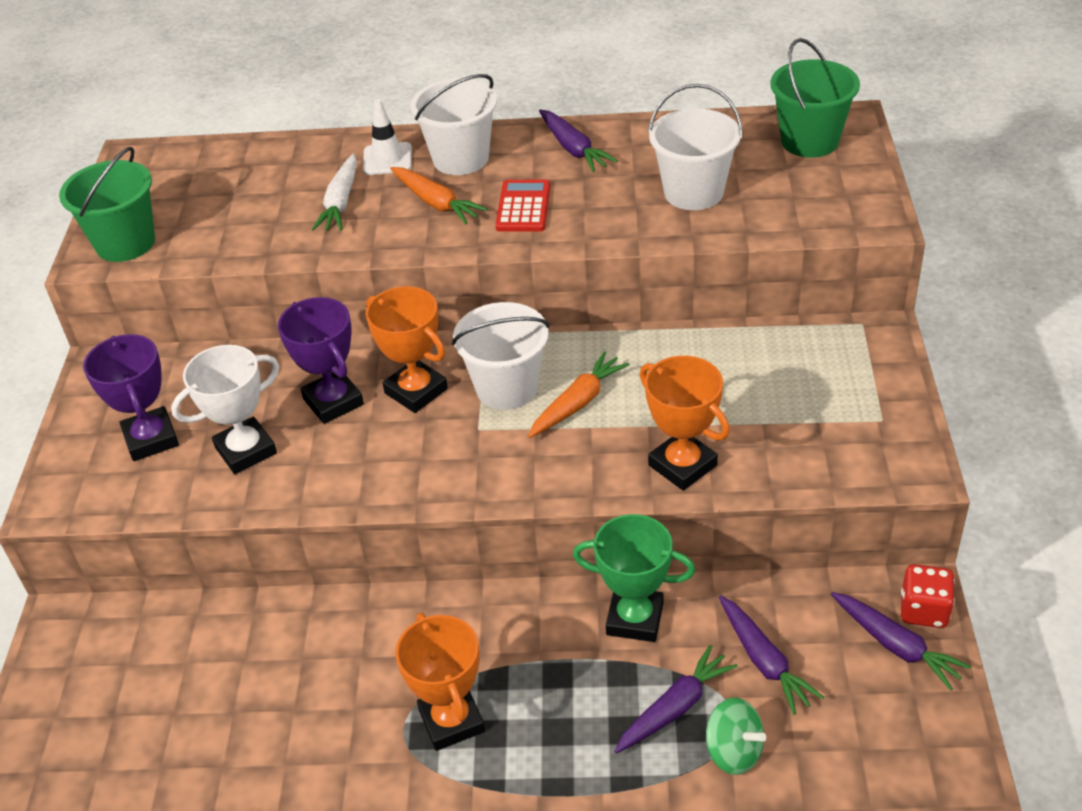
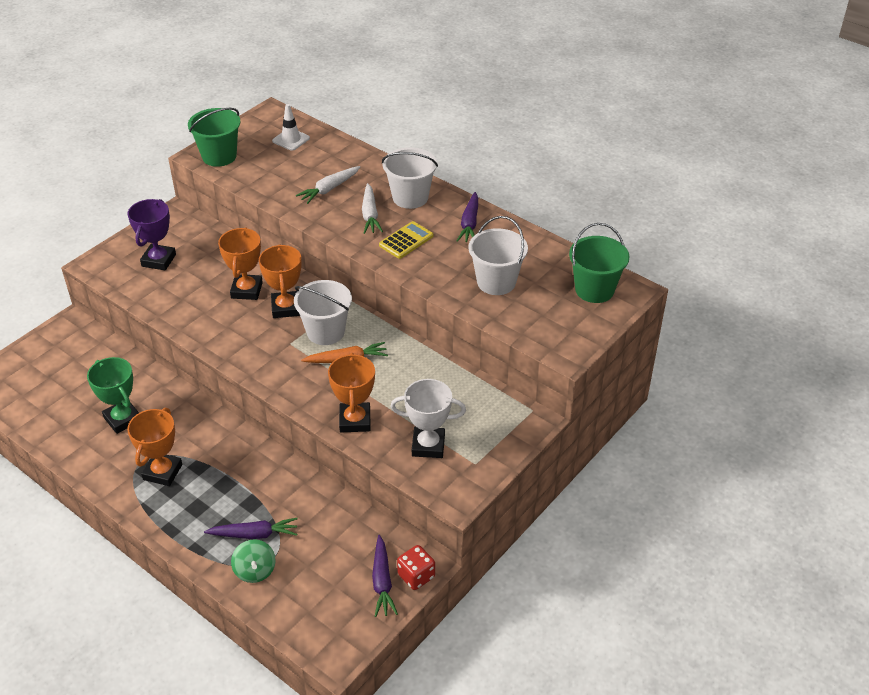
camera: 35 degrees right, 0 degrees up
white trophy [171,345,279,474] -> white trophy moved to [390,379,466,458]
purple trophy [278,297,364,424] -> orange trophy [218,227,263,300]
white traffic cone [363,99,412,175] -> white traffic cone moved to [272,104,310,151]
orange carrot [390,167,488,224] -> white carrot [362,183,383,234]
red calculator [495,180,551,232] -> yellow calculator [379,221,433,259]
green trophy [573,514,695,642] -> green trophy moved to [87,357,139,434]
purple carrot [719,595,824,715] -> none

